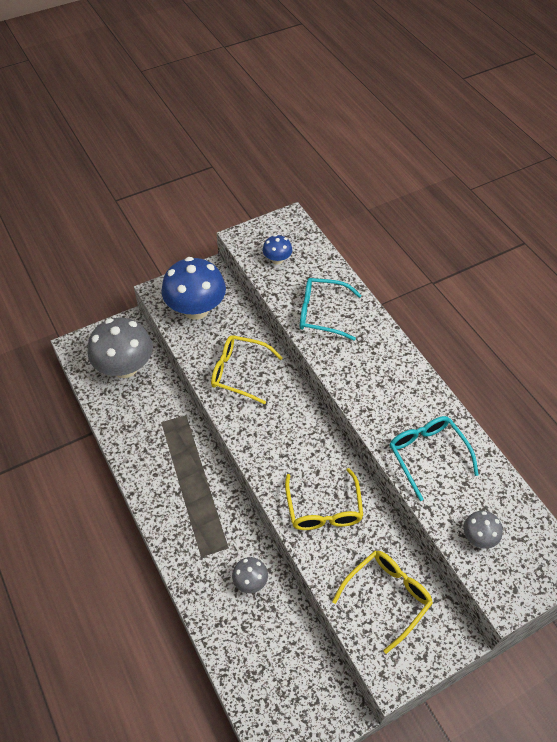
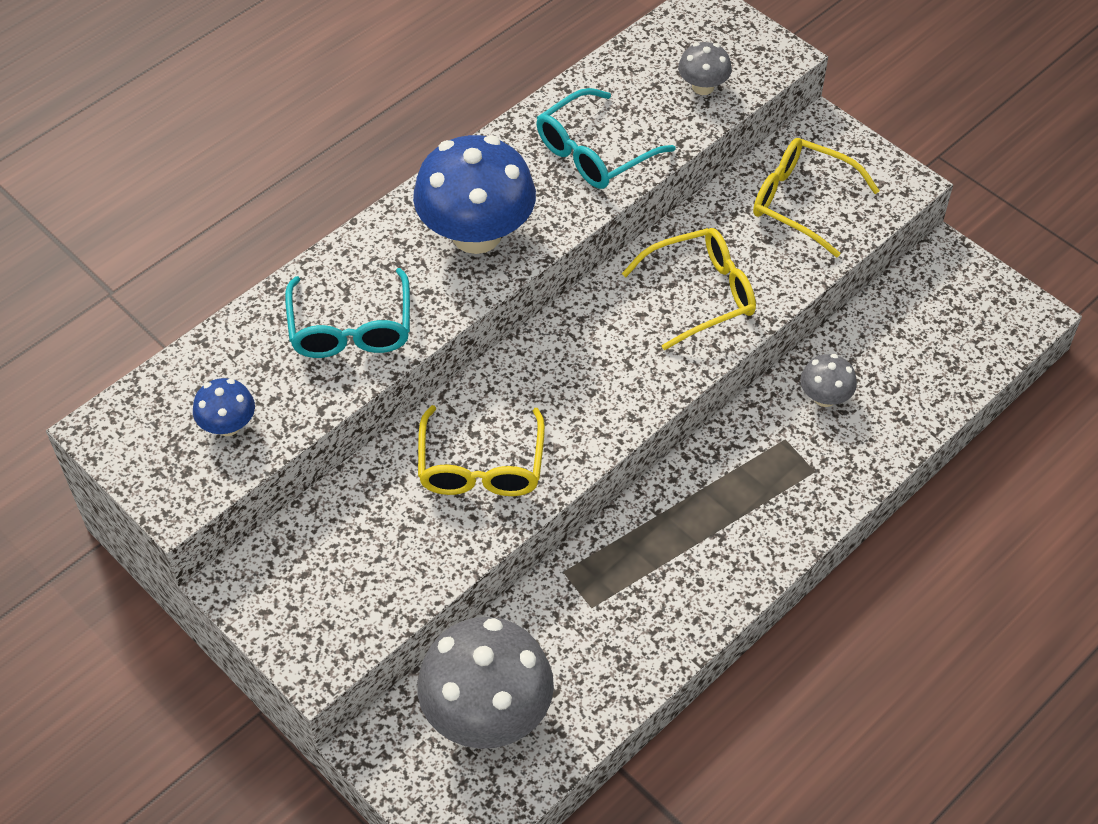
camera: 105 degrees left, 0 degrees up
blue mushroom [161,257,226,320] -> blue mushroom moved to [413,135,536,254]

